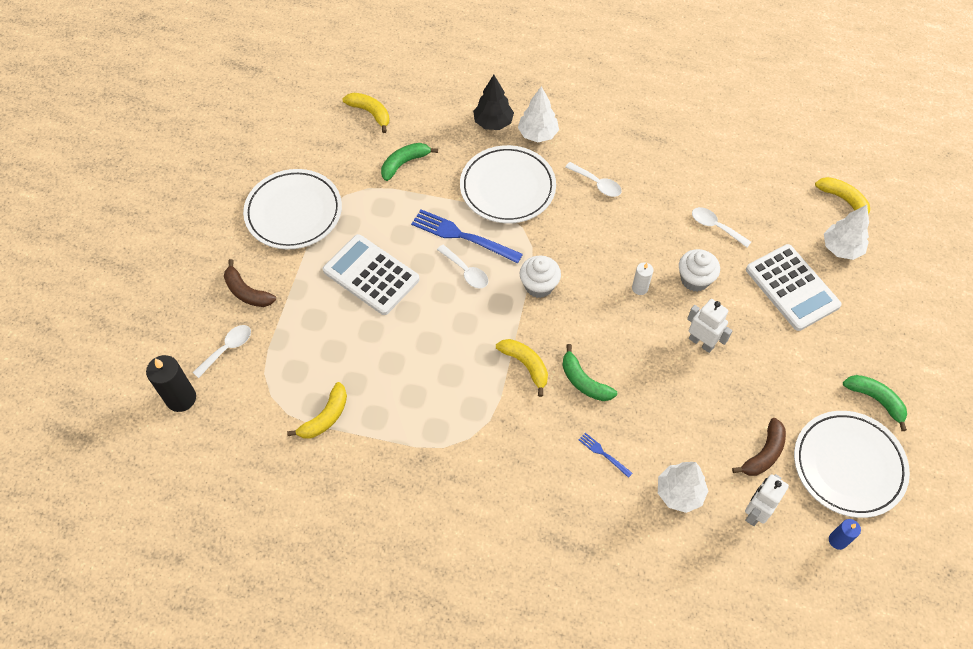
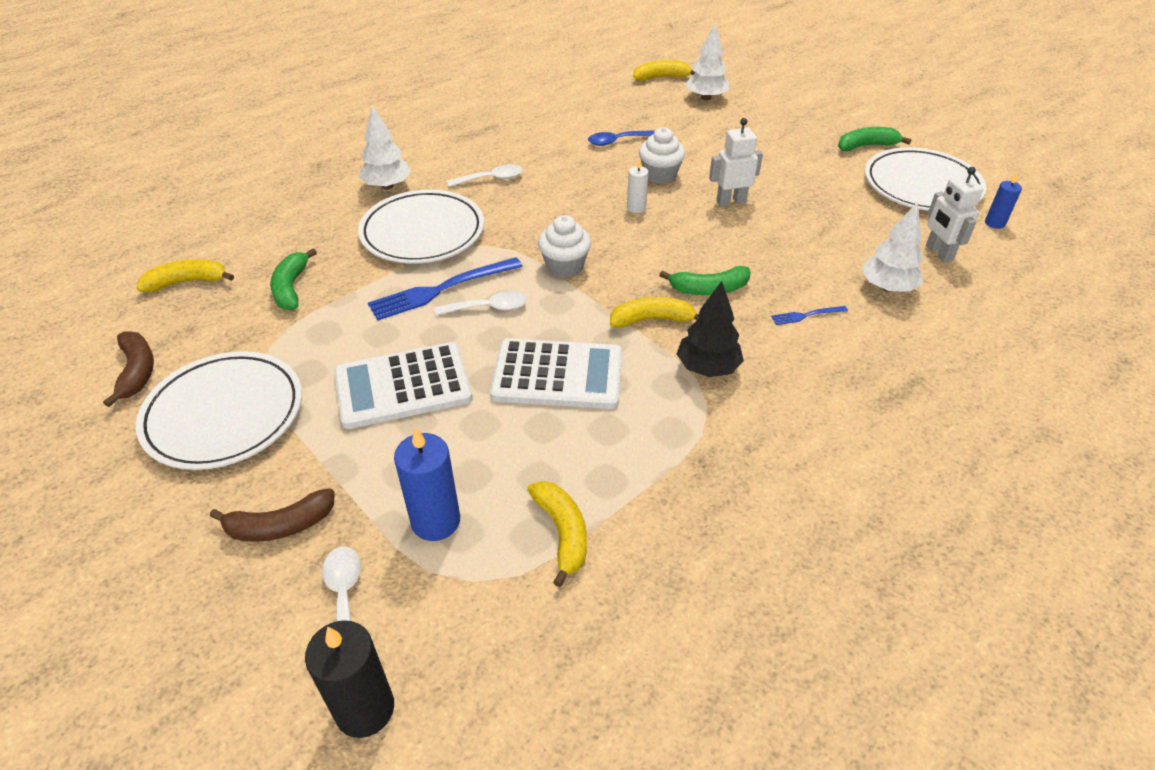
camera: 55 degrees left, 15 degrees down
black tree [473,75,514,130] -> black tree moved to [677,281,744,377]
white spoon [692,207,751,247] -> blue spoon [588,130,655,146]
brown banana [732,418,786,476] -> brown banana moved to [103,331,154,407]
white calculator [746,244,842,331] -> white calculator moved to [490,338,622,409]
none -> blue candle [394,427,460,541]

